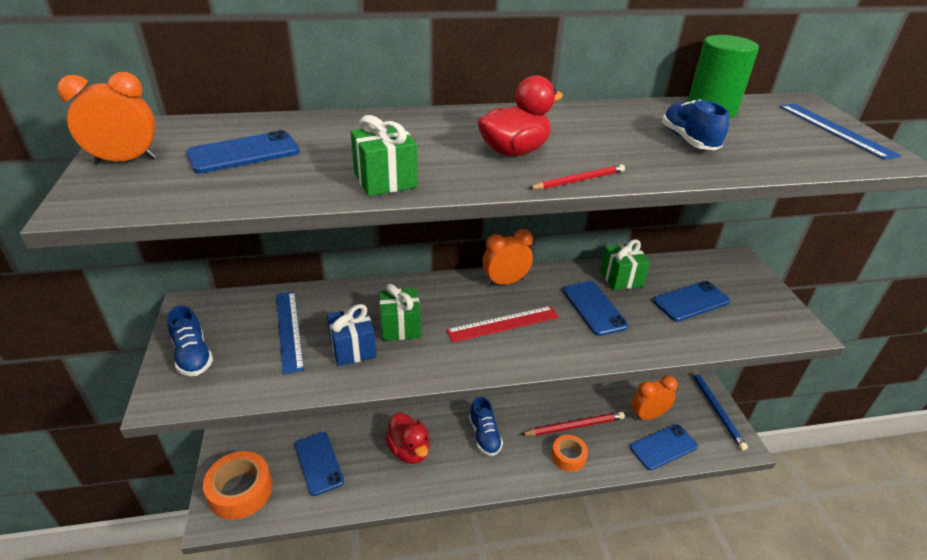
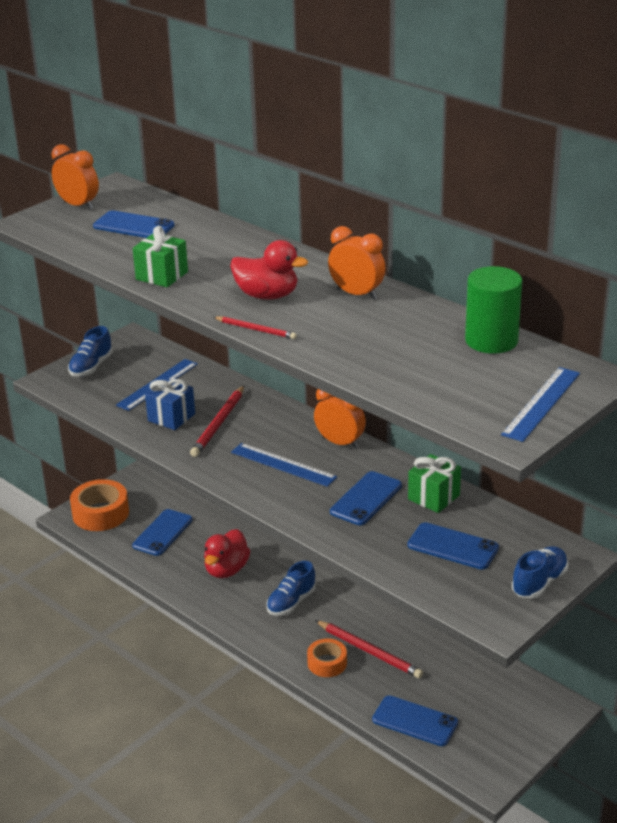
camera: 55 degrees right, 5 degrees down
green gift [379,284,421,341] -> red pencil [190,386,244,457]
red ruler [446,306,559,343] -> blue ruler [231,443,337,487]
orange clock [631,376,678,421] -> orange clock moved to [328,226,386,300]
blue shoe [662,99,729,150] -> blue shoe moved to [512,546,568,599]
blue pencil [692,372,748,451] -> none

